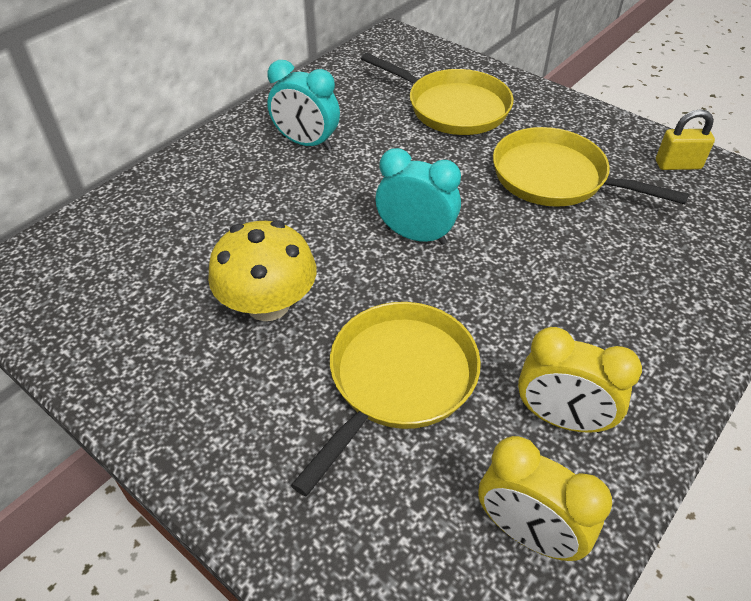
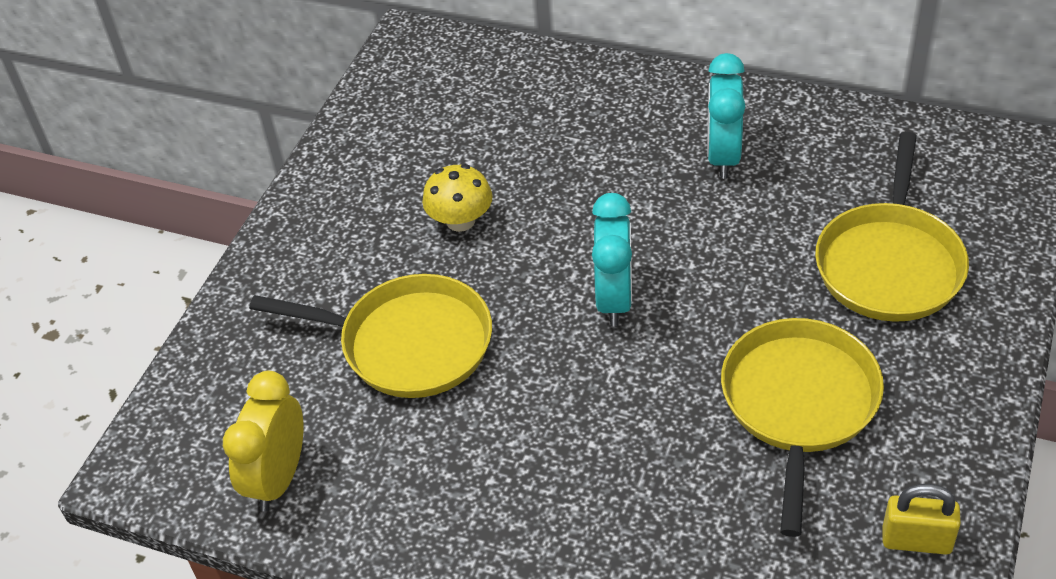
camera: 75 degrees right, 0 degrees up
yellow mushroom [208,220,316,321] -> yellow mushroom [422,164,493,232], size x0.66
yellow clock [518,327,642,433] -> none
yellow padlock [656,109,715,170] -> yellow padlock turned 60 degrees counterclockwise [883,484,961,555]

